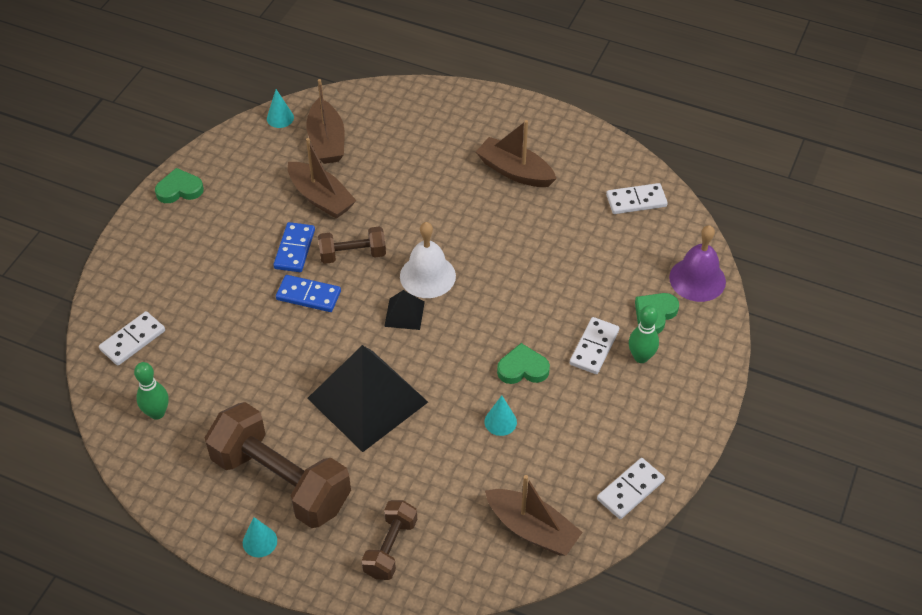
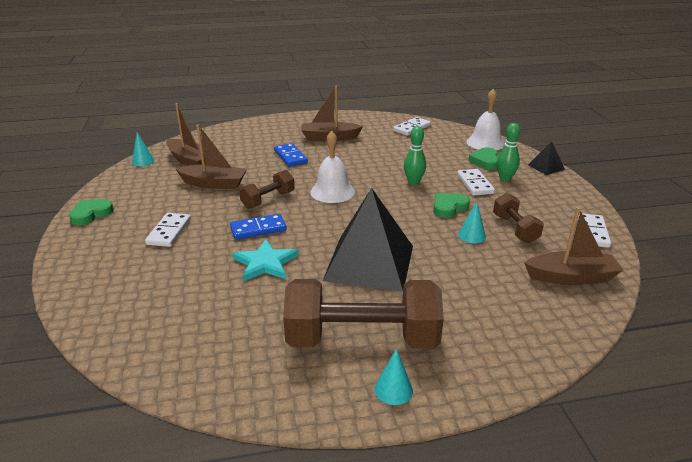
camera: 35 degrees left, 20 degrees down
white domino [99,311,165,366] -> white domino moved to [145,213,191,247]
green bowling pin [134,362,169,420] -> green bowling pin moved to [404,126,426,185]
blue domino [273,222,315,272] -> blue domino moved to [274,143,308,167]
brown dumbbell [361,500,417,580] -> brown dumbbell moved to [493,193,544,243]
black pyramid [384,290,425,330] -> black pyramid moved to [528,141,565,175]
purple bell [669,225,726,302] -> white bell [466,89,505,150]
none -> turquoise star [233,239,298,281]

